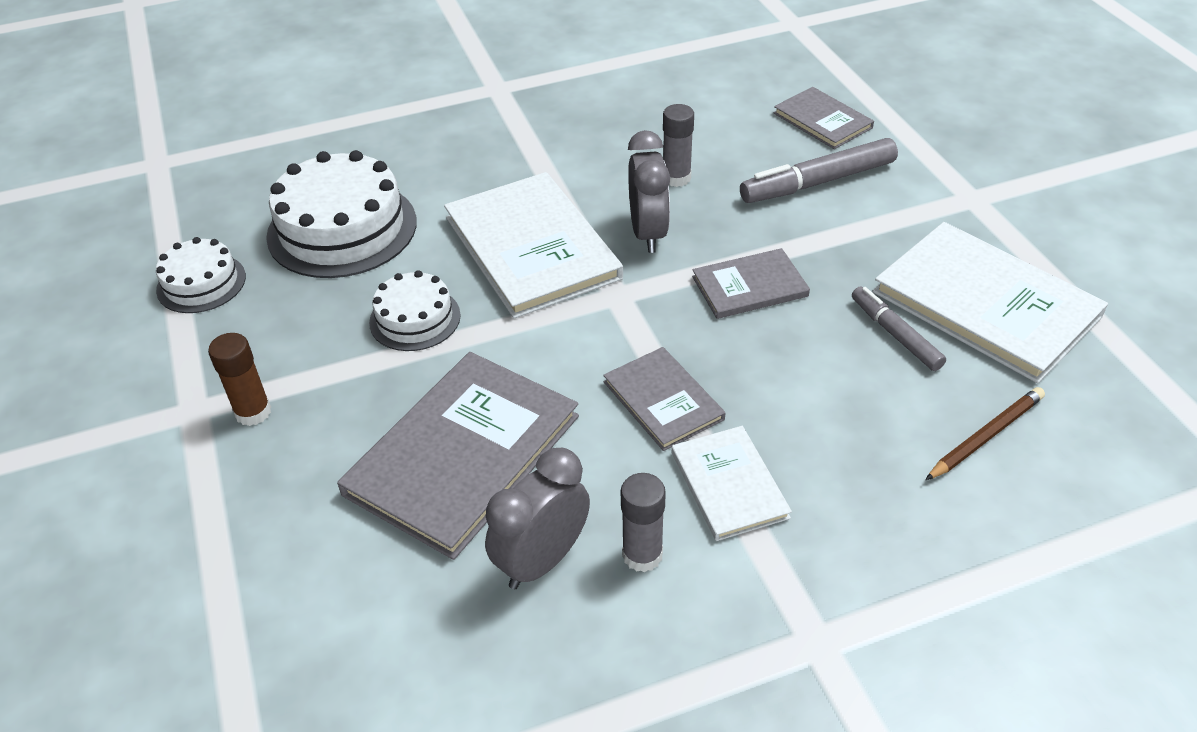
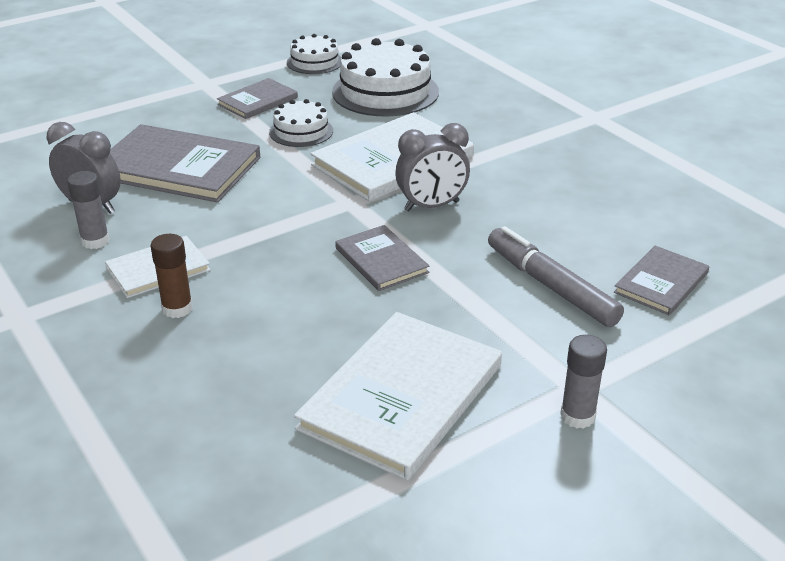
camera: 75 degrees right, 10 degrees down
brown glue stick [208,333,271,426] -> brown glue stick moved to [151,234,193,318]
grey book [603,347,725,451] -> grey book moved to [217,78,298,119]
grey glue stick [663,104,694,187] -> grey glue stick moved to [560,335,607,429]
grey marker [852,286,946,371] -> none
brown pencil [926,387,1045,480] -> none

